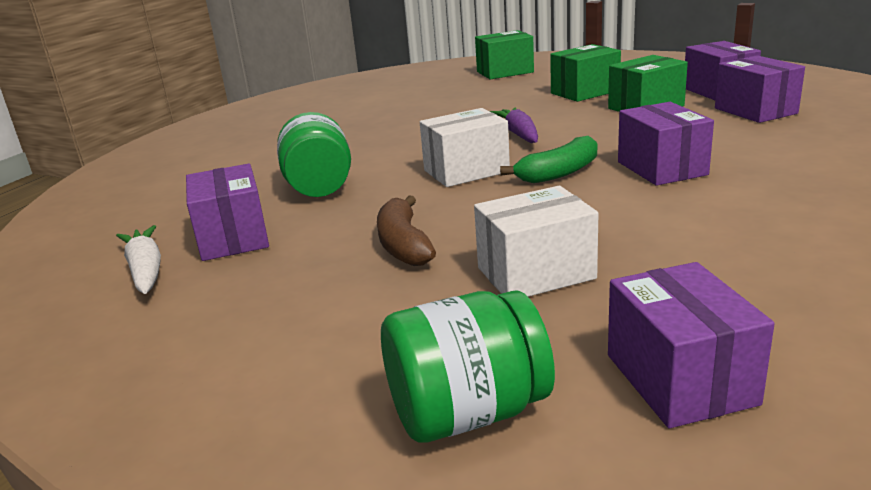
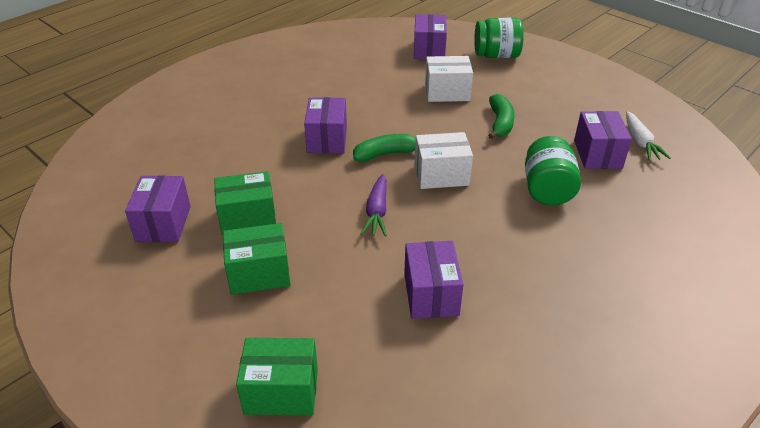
camera: 165 degrees left, 15 degrees up
brown banana [377,195,436,266] -> green banana [488,94,515,139]
purple box [715,55,805,123] -> purple box moved to [404,241,463,319]

